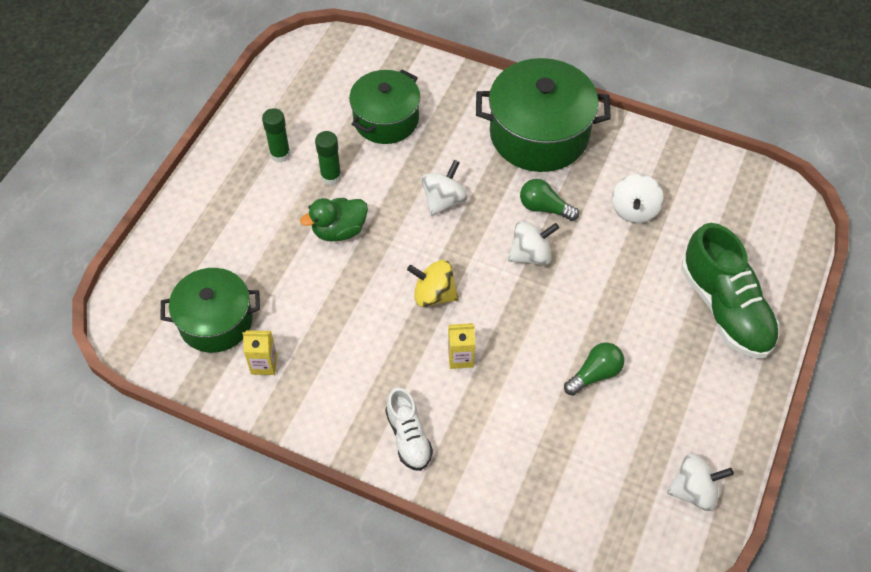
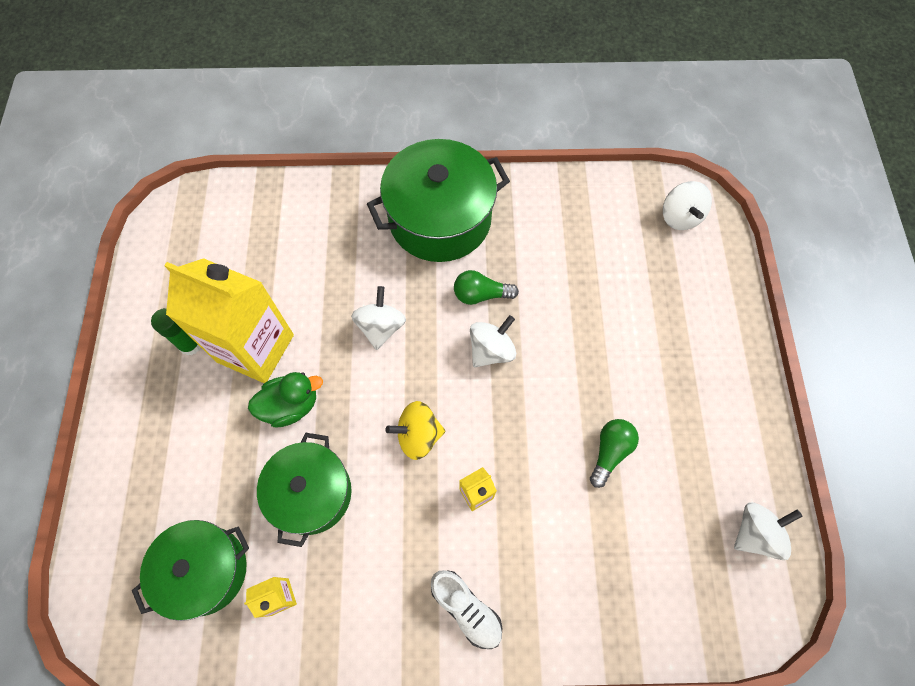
camera: 25 degrees left, 10 degrees up
green duck [300,198,368,241] -> green duck turned 150 degrees counterclockwise [248,372,323,428]
green glue stick [315,131,341,185] -> yellow carton [164,258,294,383]
green pot [349,69,421,144] -> green pot moved to [257,433,352,547]
white spinning top [612,174,664,223] -> white spinning top moved to [663,181,712,230]
green shoe [681,223,780,358] -> none

